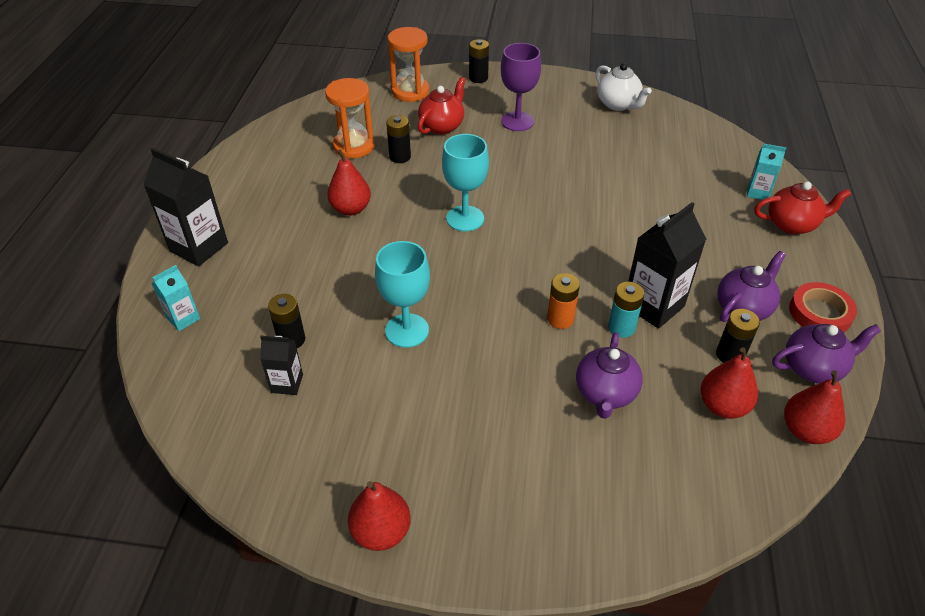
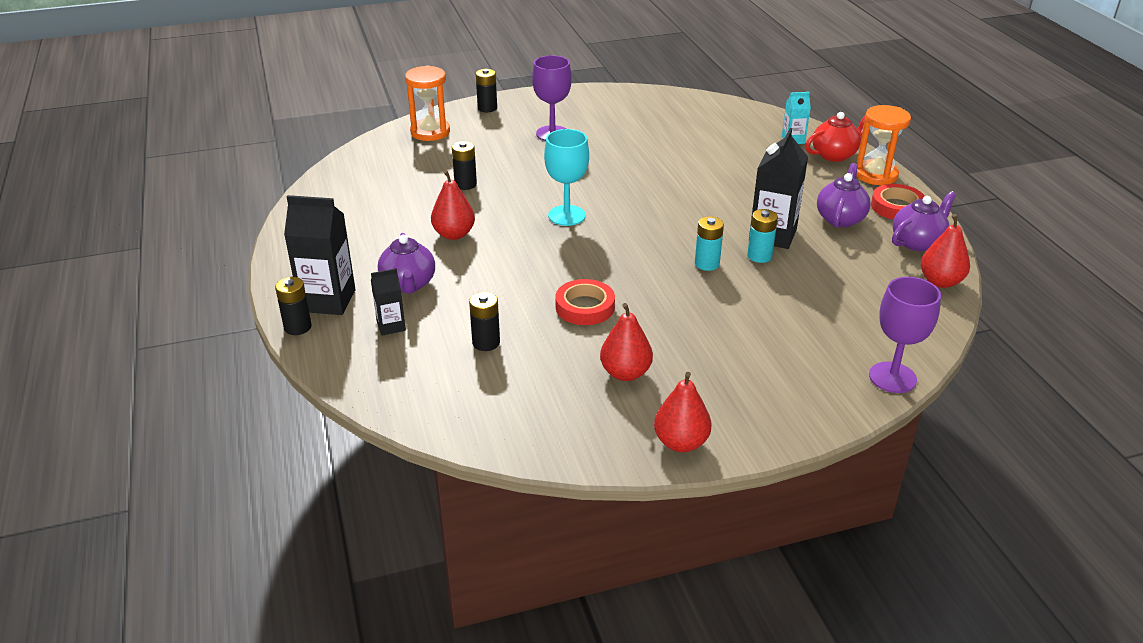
camera: 25 degrees left, 10 degrees down
turquoise carton [152,265,200,331] -> none
black carton [260,336,303,395] -> black carton moved to [371,268,406,336]
orange hourglass [325,78,375,159] -> orange hourglass moved to [856,105,911,185]
turquoise goblet [375,241,430,348] -> red tape [555,279,615,325]
red teapot [418,77,466,135] -> none
orange battery [547,273,580,329] -> turquoise battery [695,216,724,271]
purple teapot [576,332,643,419] -> purple teapot moved to [378,233,435,294]
white teapot [595,63,652,111] -> none
red pear [701,347,758,419] -> red pear moved to [600,303,653,381]
black battery [716,309,760,363] -> black battery moved to [275,277,312,335]
none -> purple goblet [869,277,941,393]

